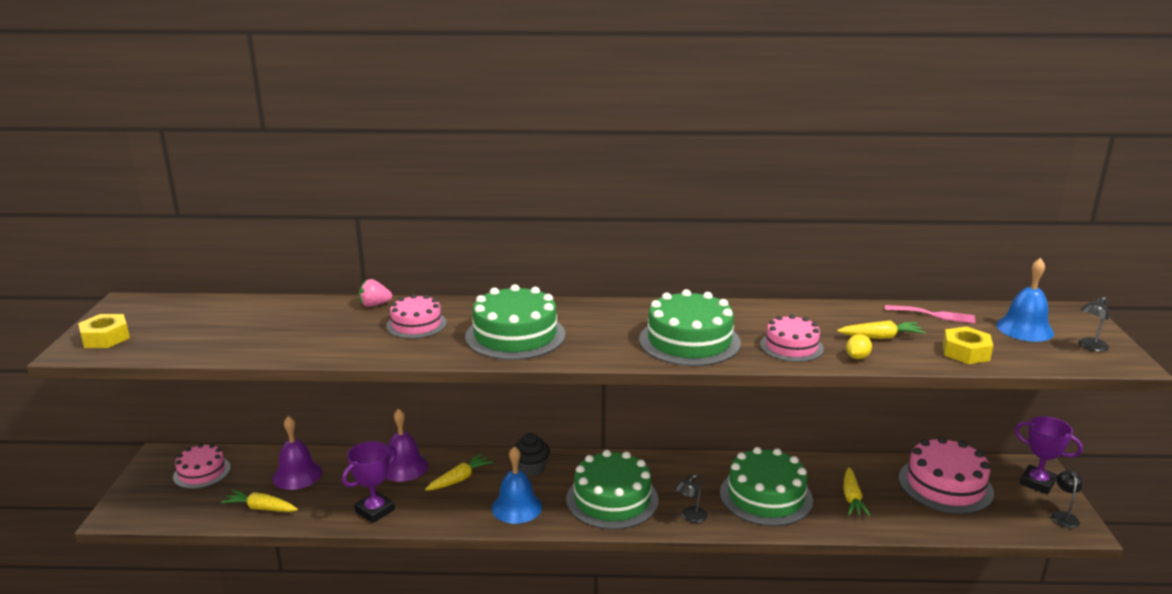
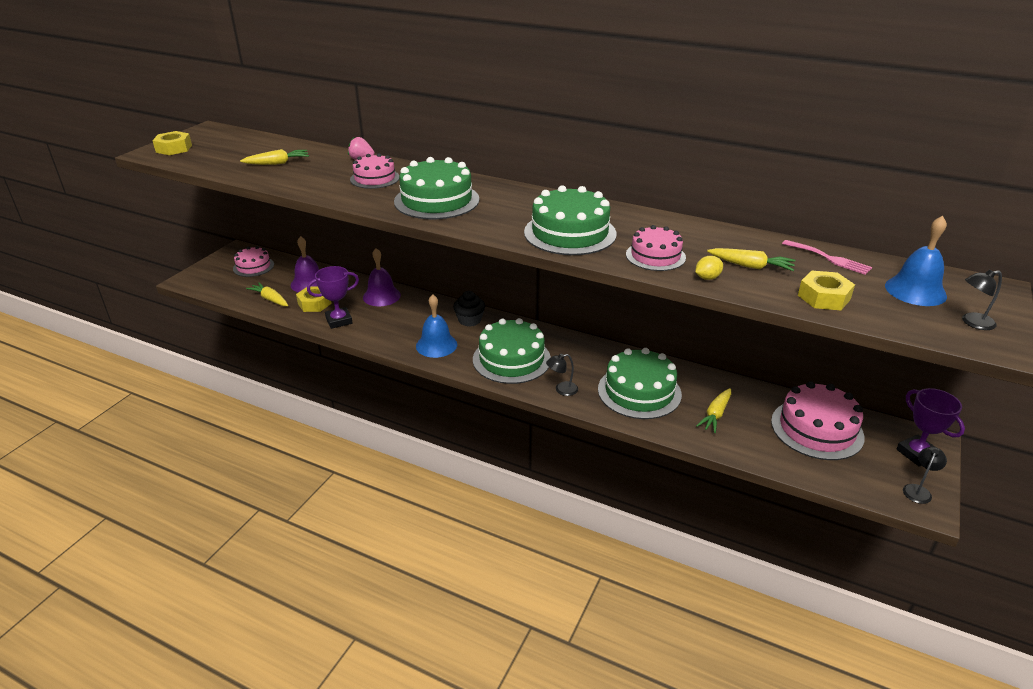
camera: 25 degrees right, 10 degrees up
yellow carrot [425,454,493,491] -> yellow carrot moved to [240,149,309,165]
none -> yellow nut [296,286,332,312]

